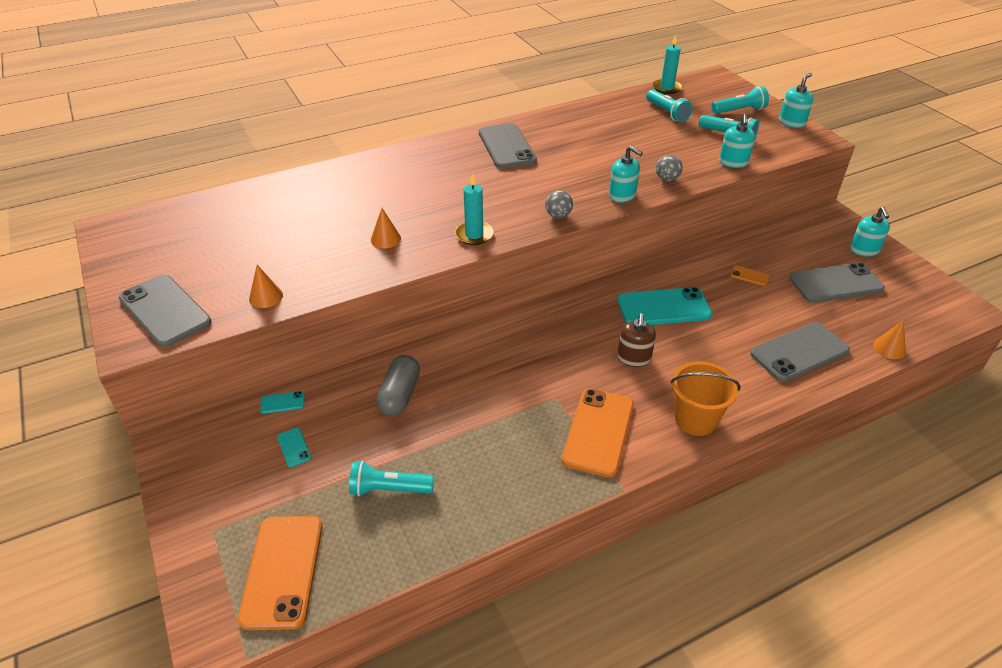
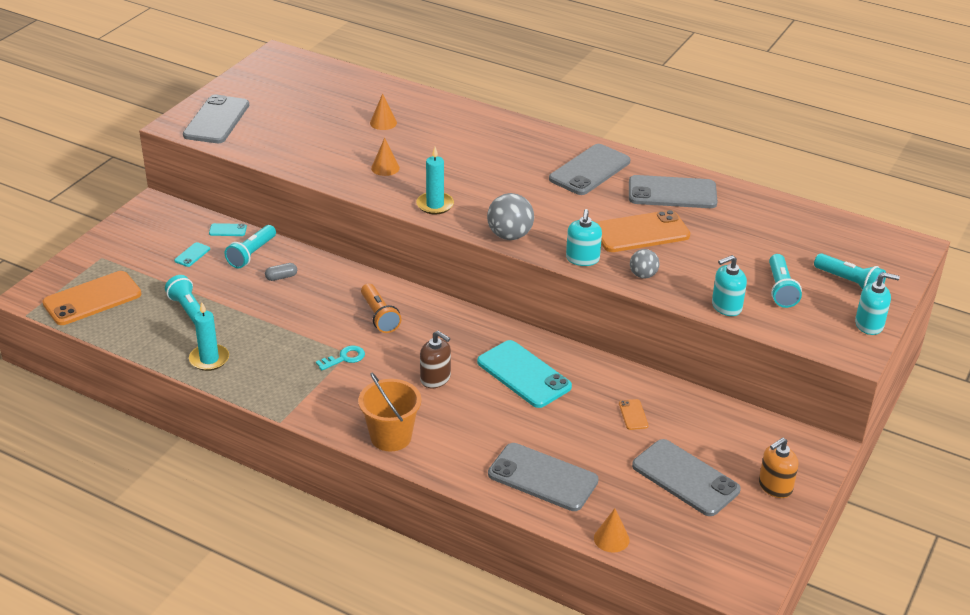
camera: 55 degrees right, 5 degrees down
orange cone [249,265,283,308] -> orange cone moved to [370,93,397,130]
turquoise phone [260,391,304,414] -> turquoise phone turned 45 degrees counterclockwise [209,223,247,236]
grey capsule [376,355,420,416] -> grey capsule [265,263,297,281], size x0.51
grey ball [545,190,573,218] -> grey ball [487,193,534,240], size x1.64
orange phone [562,389,634,477] -> orange phone moved to [596,210,690,252]
brown soap dispenser [617,313,656,367] -> brown soap dispenser turned 120 degrees counterclockwise [420,331,451,388]
turquoise flashlight [646,90,693,122] -> turquoise flashlight moved to [224,225,276,268]
turquoise candle [653,35,683,94] -> turquoise candle moved to [189,302,229,371]
turquoise soap dispenser [850,207,890,257] -> orange soap dispenser [759,437,798,498]
none -> turquoise key [316,346,365,371]
none -> orange flashlight [361,284,401,333]
none -> grey phone [629,175,717,208]

